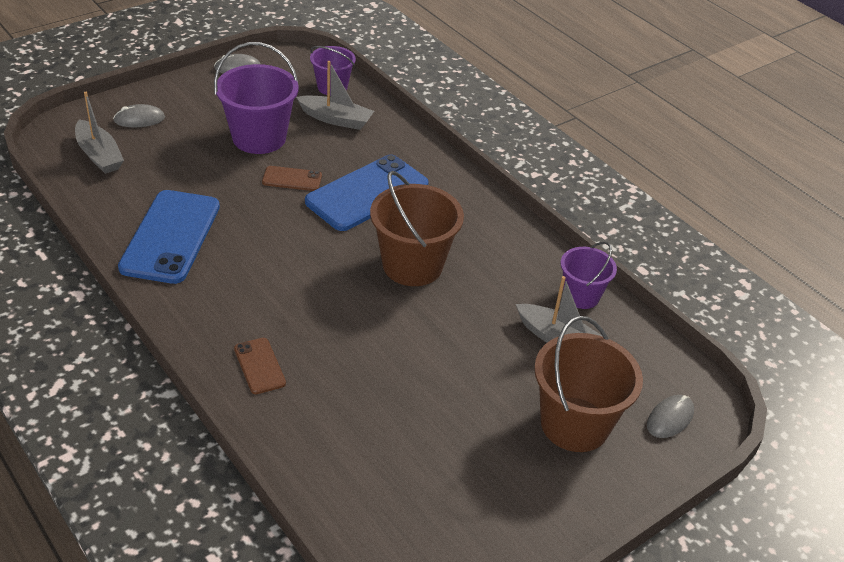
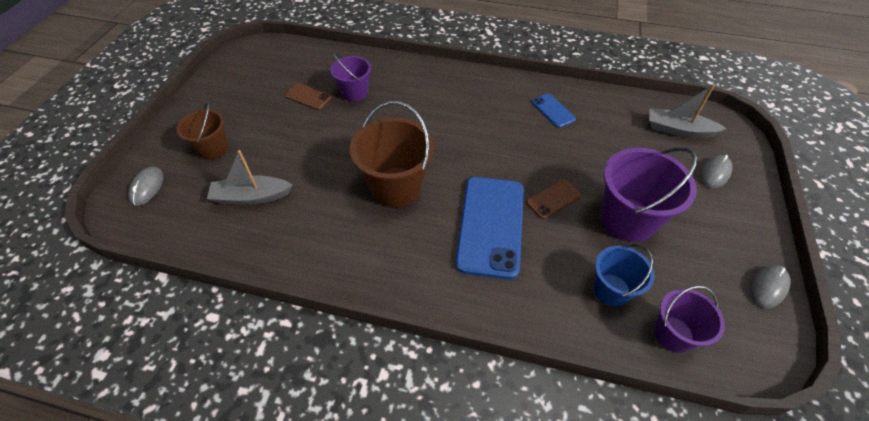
camera: 145 degrees right, 10 degrees up
blue phone [118,190,220,284] -> blue phone [532,93,576,128], size x0.48
brown phone [234,338,286,394] -> brown phone moved to [285,83,332,110]
grey boat [296,61,374,130] -> blue bucket [594,244,654,307]
brown bucket [534,316,643,452] -> brown bucket [177,102,228,160], size x0.60
purple bucket [561,241,617,309] -> purple bucket moved to [330,53,371,102]

